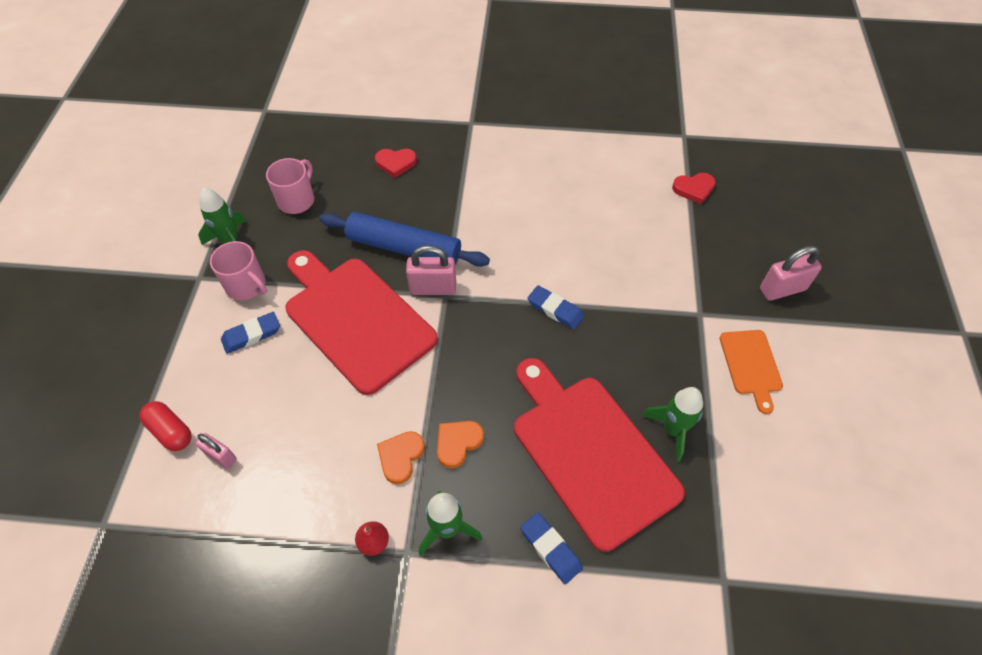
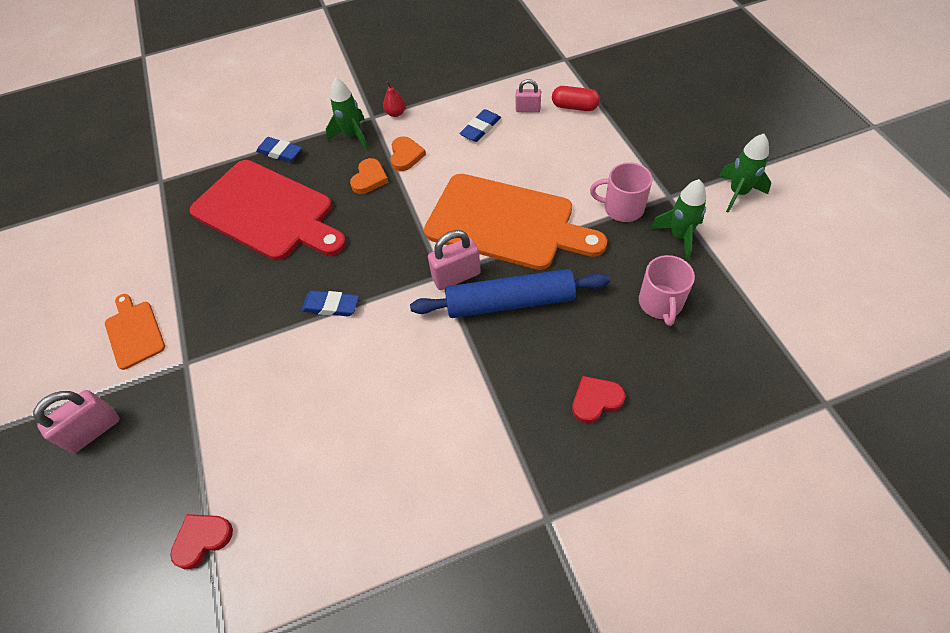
camera: 160 degrees right, 0 degrees up
blue eraser [221,312,280,354] -> blue eraser moved to [459,109,501,142]
red cutting board [286,250,438,395] -> orange cutting board [424,174,607,270]
green rocket [642,387,703,462] -> green rocket moved to [719,134,771,213]

